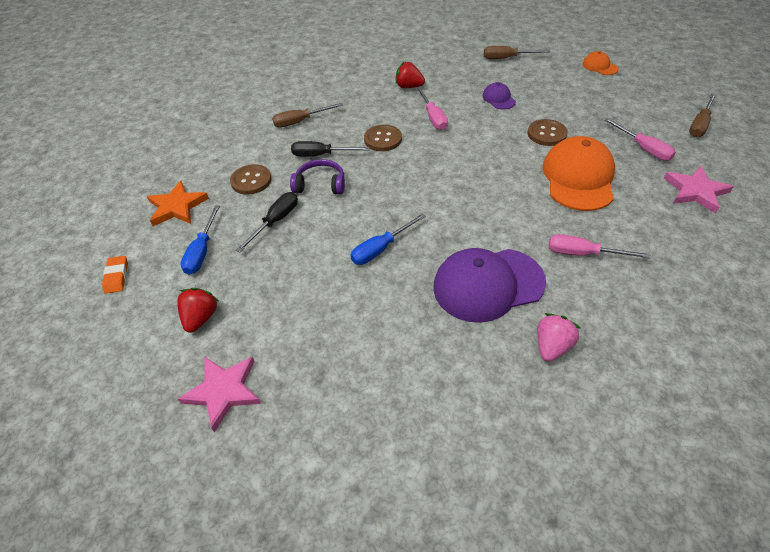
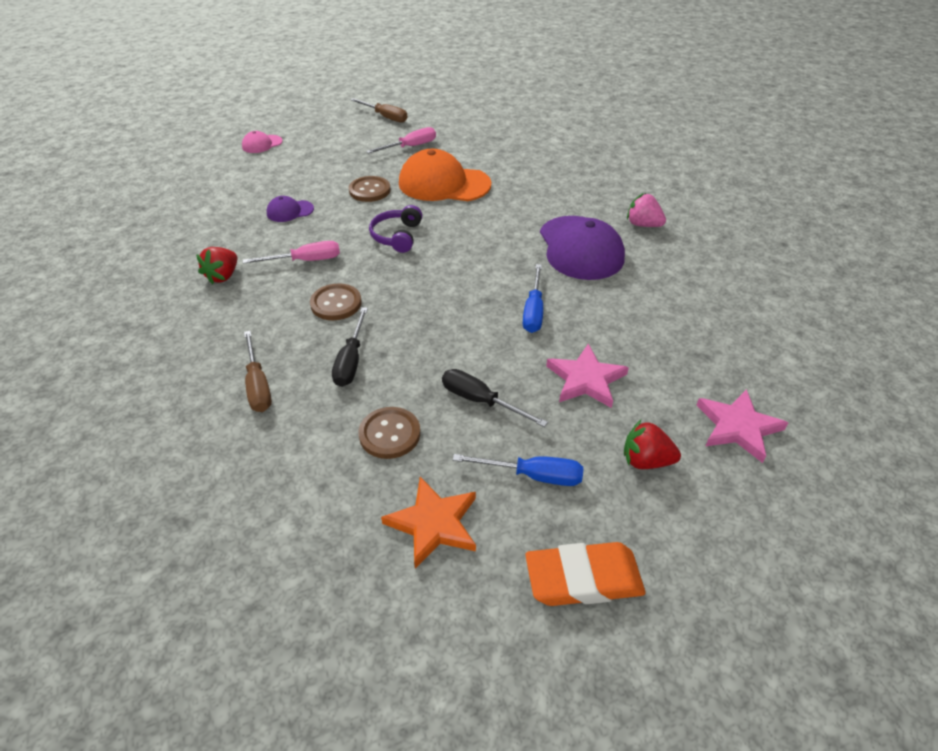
camera: 90 degrees left, 5 degrees down
orange eraser [102,256,128,294] -> orange eraser [525,542,645,606], size x1.79
purple headphones [290,159,345,194] -> purple headphones moved to [369,205,422,253]
blue screwdriver [350,213,426,265] -> blue screwdriver turned 45 degrees clockwise [523,264,543,333]
brown screwdriver [484,46,550,59] -> none
pink screwdriver [549,234,651,259] -> none
orange cap [583,51,619,75] -> pink cap [242,131,283,153]
pink star [664,166,734,214] -> pink star moved to [546,344,629,408]

